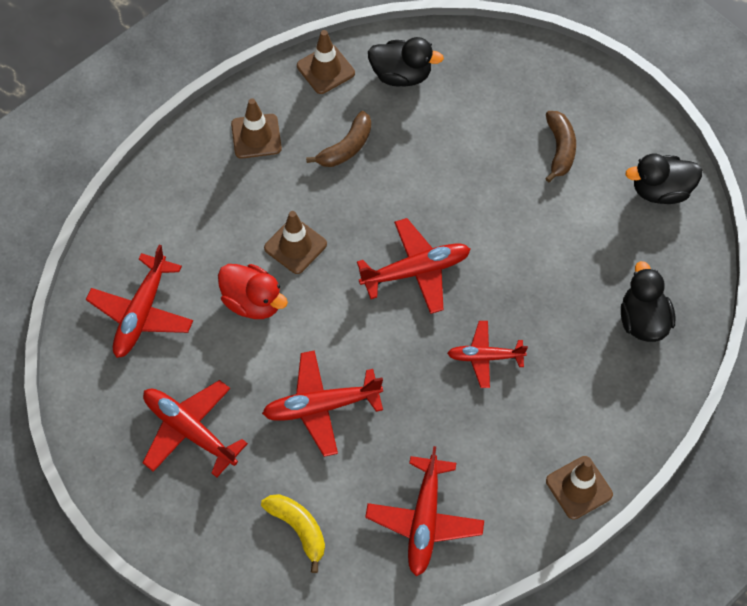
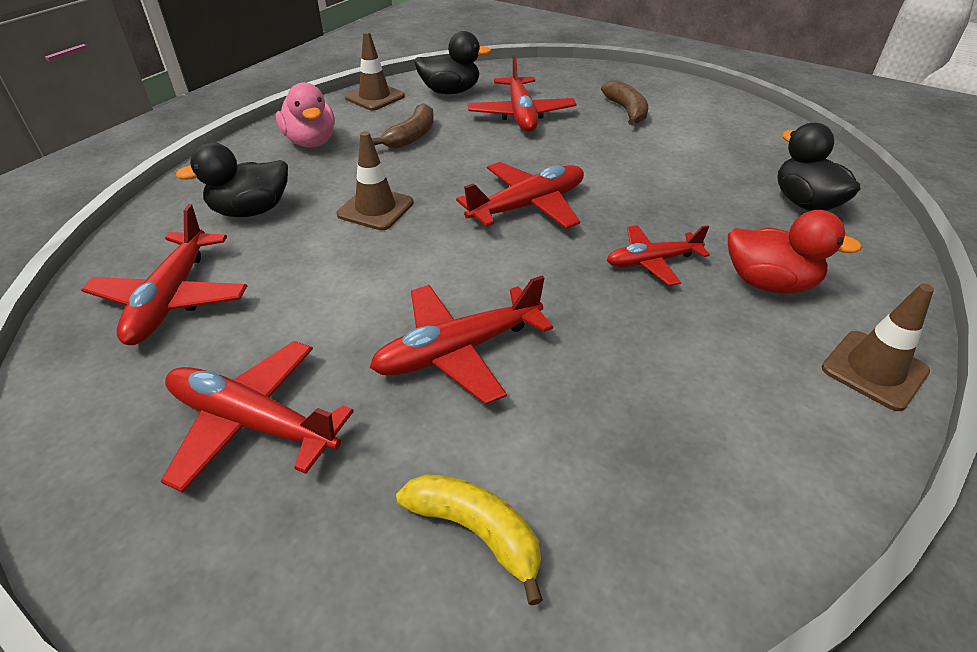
camera: 15 degrees left, 20 degrees down
red duck [218,264,288,319] -> red duck moved to [728,210,862,293]
brown traffic cone [231,98,282,159] -> pink duck [276,82,335,147]
red plane [365,446,484,576] -> red plane moved to [467,55,577,132]
black duck [625,154,702,204] -> black duck moved to [176,142,288,217]

